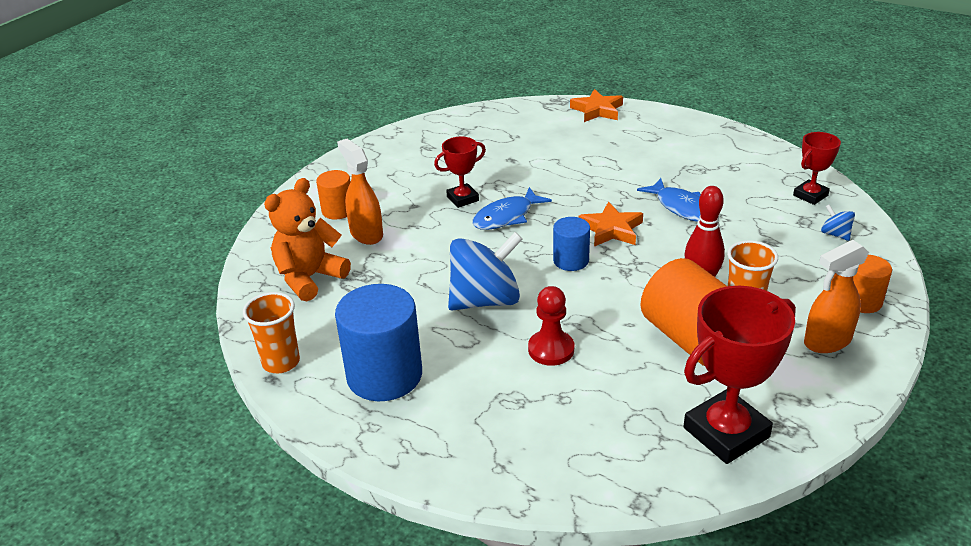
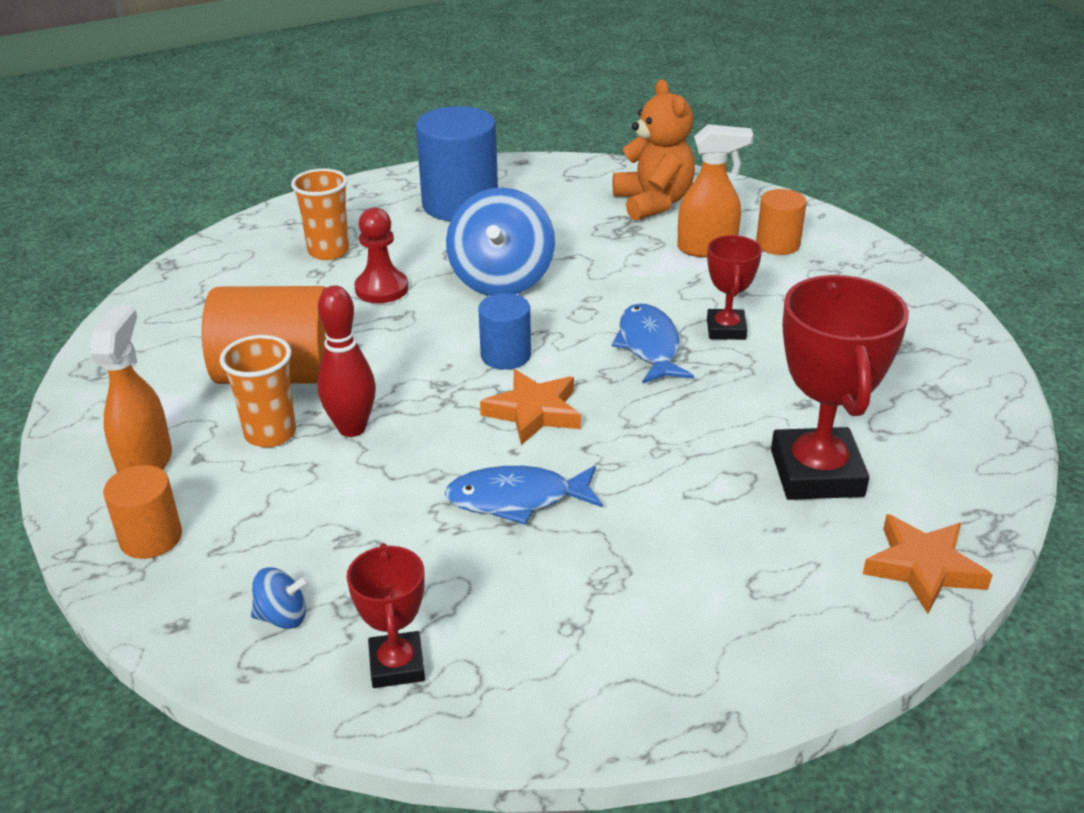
camera: 120 degrees right, 0 degrees up
orange cup [243,292,300,373] -> orange cup moved to [291,168,349,260]
red trophy [683,286,796,464] -> red trophy moved to [771,275,909,500]

